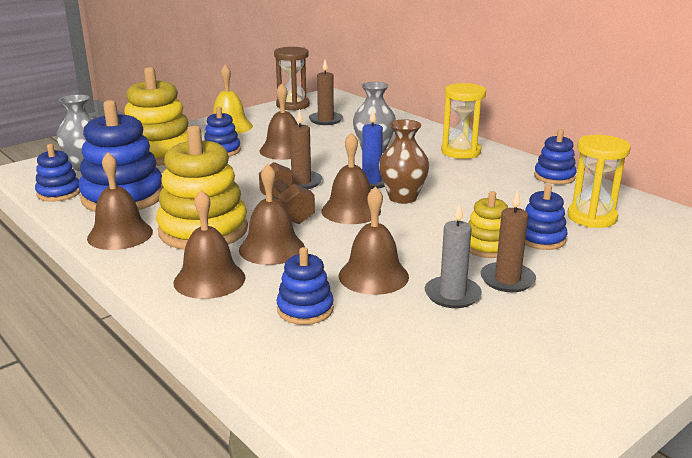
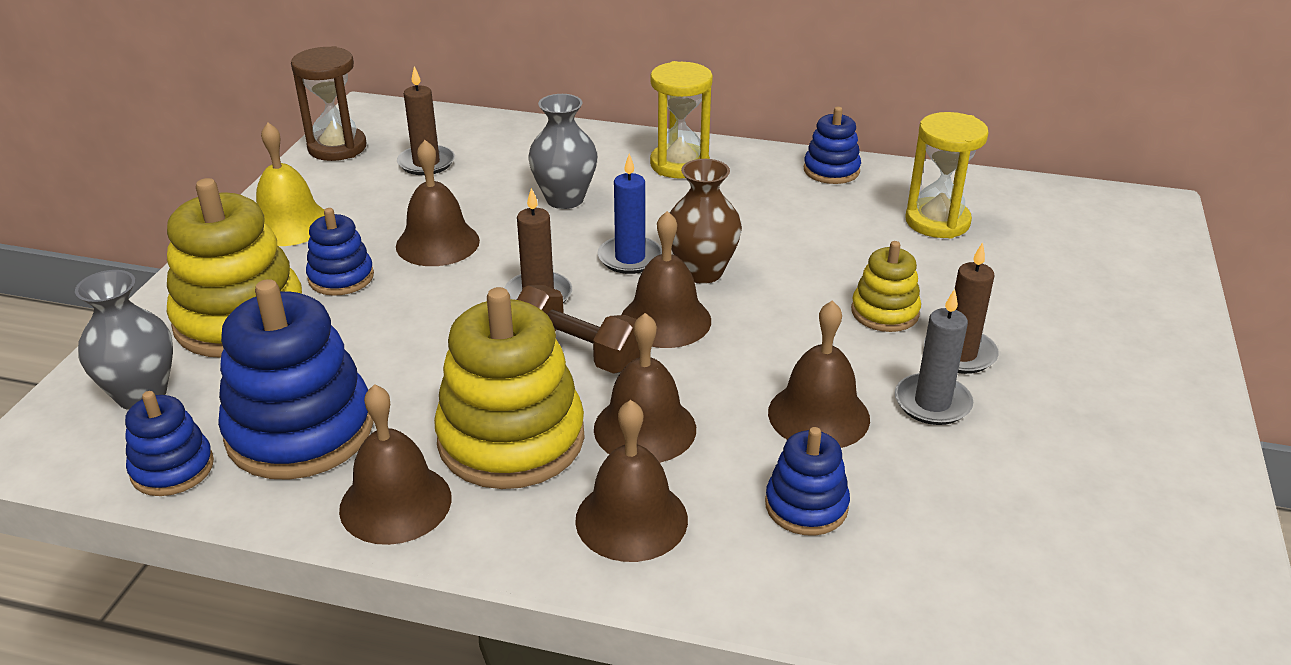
camera: 35 degrees left, 10 degrees up
blue stacking toy [525,184,568,250] -> none

